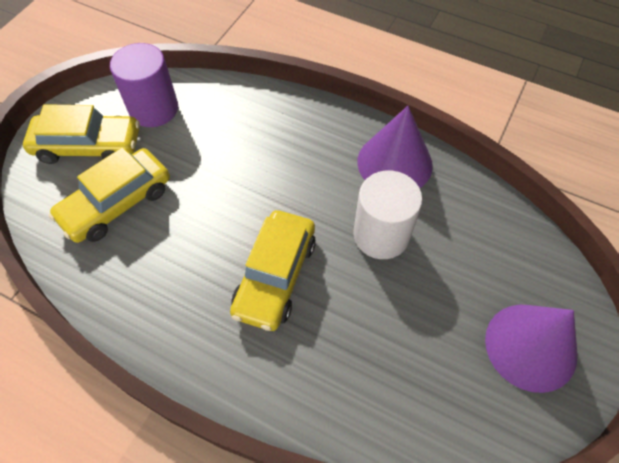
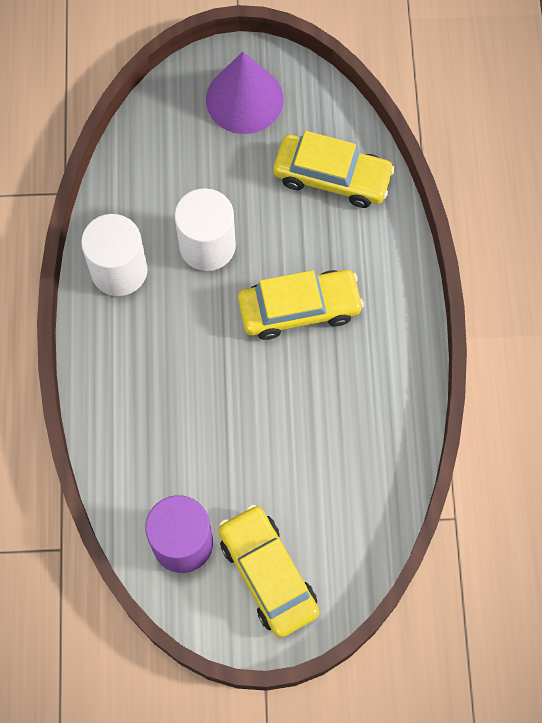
camera: 120 degrees left, 10 degrees up
yellow car [49,147,170,243] -> yellow car moved to [273,131,395,208]
purple cone [357,106,433,188] -> white cylinder [81,214,148,296]

